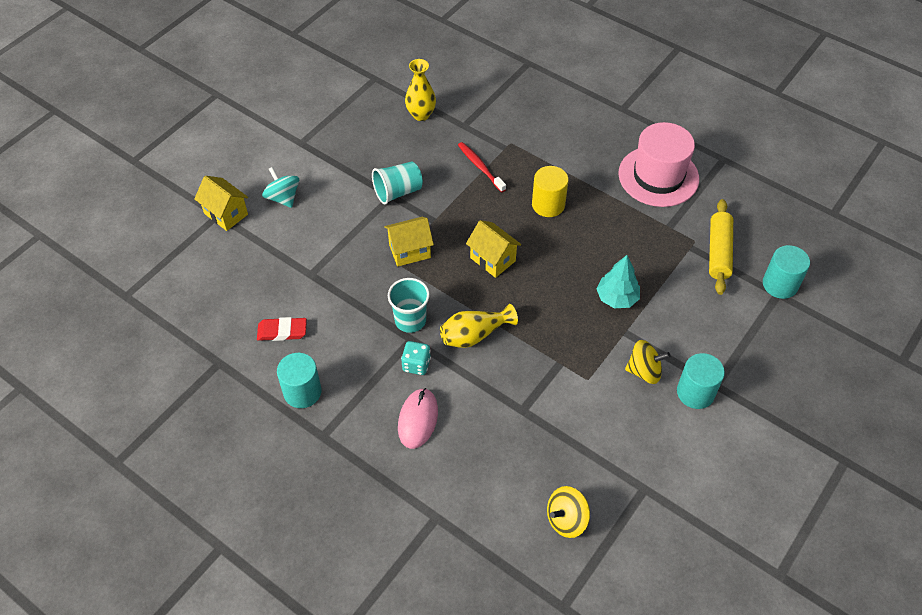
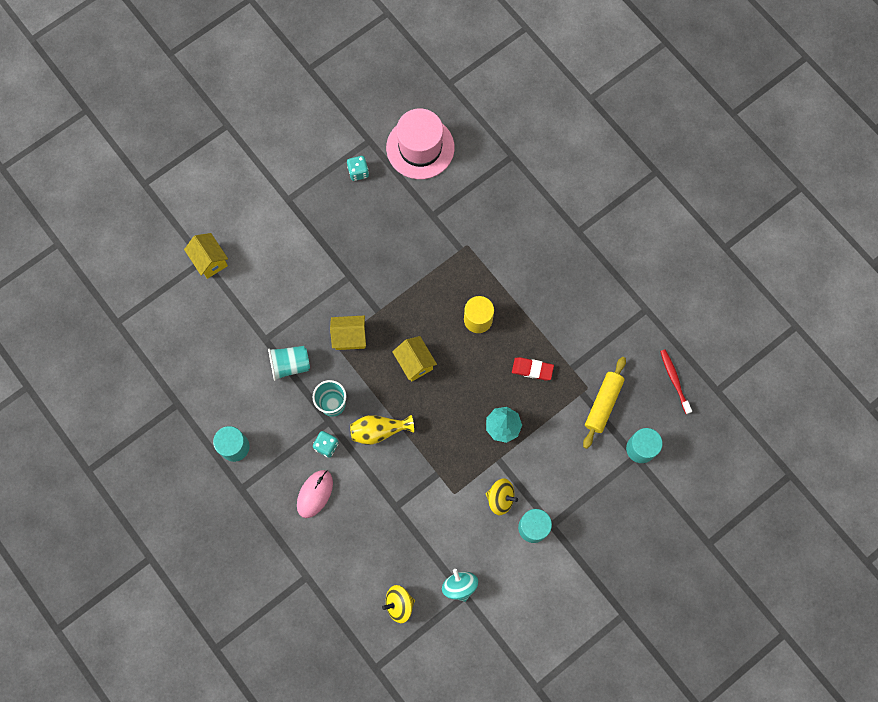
camera: 15 degrees right, 20 degrees up
red eraser [257,317,307,341] -> red eraser moved to [512,357,554,381]
turquoise spinning top [262,167,299,208] -> turquoise spinning top moved to [442,569,478,602]
turquoise cup [372,162,423,205] -> turquoise cup moved to [268,346,310,381]
yellow vase [405,59,436,121] -> none
red toothbrush [458,142,506,193] -> red toothbrush moved to [660,349,692,414]
pink hat [618,122,699,207] -> pink hat moved to [386,108,455,179]
none -> turquoise dice [347,156,369,181]

